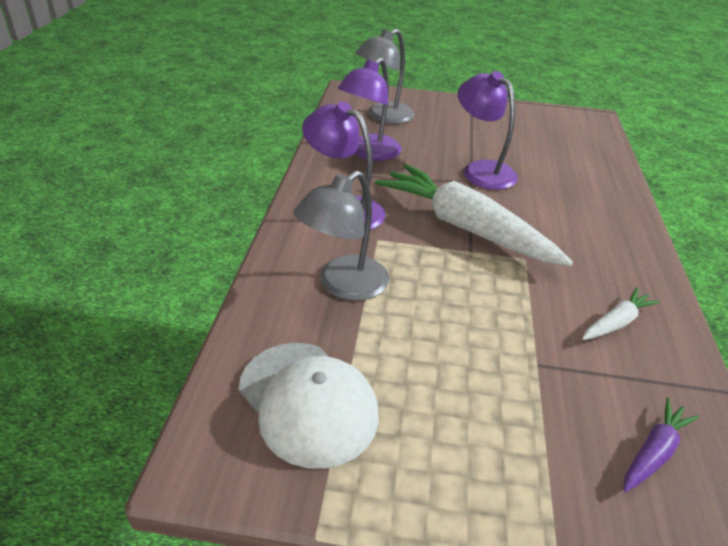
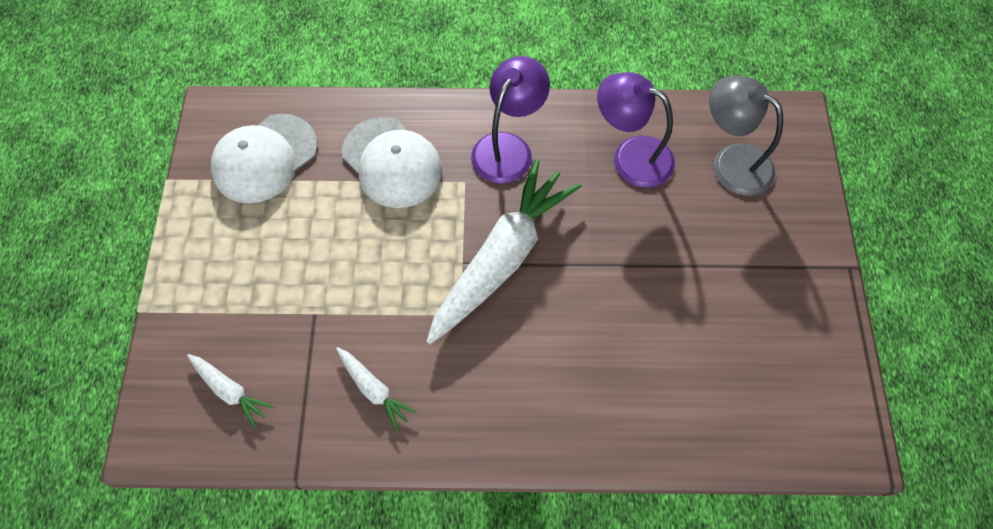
camera: 85 degrees right, 25 degrees up
grey lamp [294,171,389,301] -> white cap [342,117,442,208]
purple lamp [458,71,518,190] -> none
purple carrot [623,398,699,492] -> white carrot [187,354,273,428]

